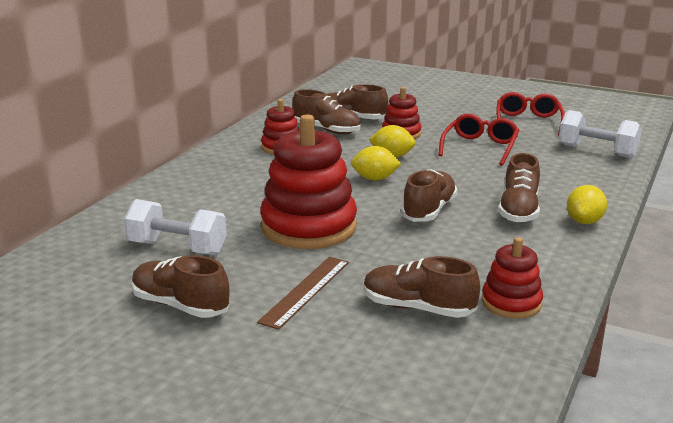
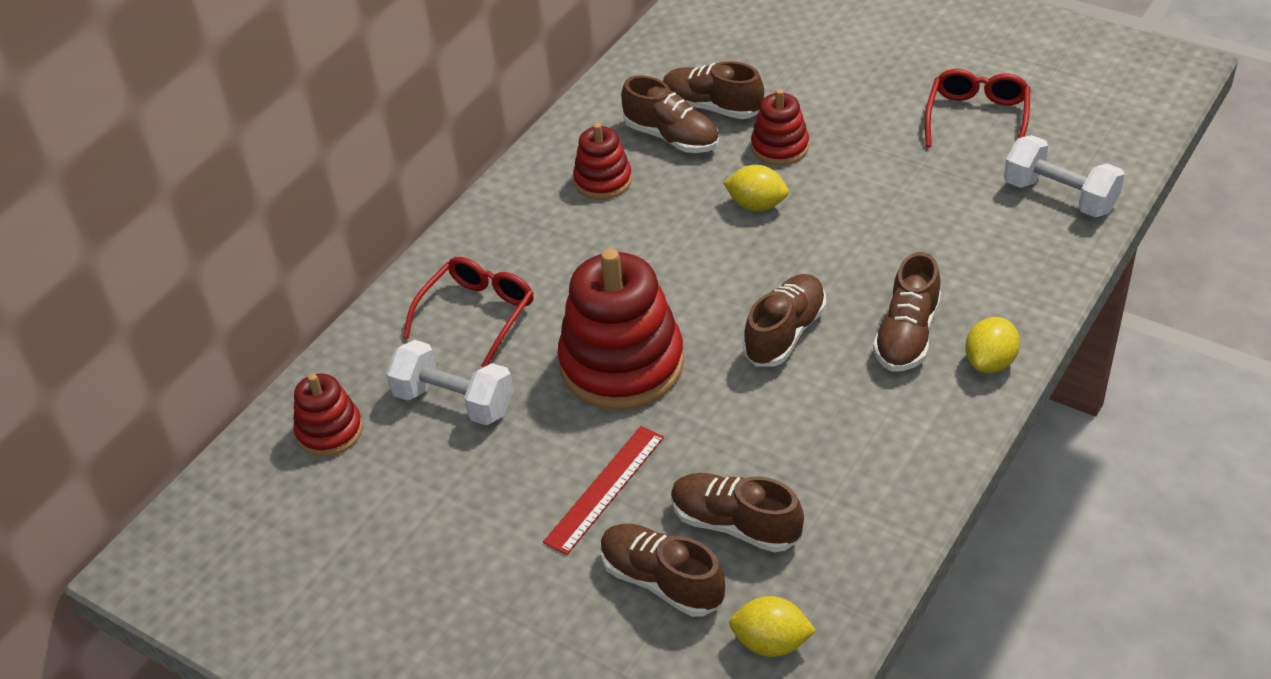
camera: 10 degrees right, 20 degrees up
brown shoe [132,255,230,318] -> brown shoe moved to [601,524,725,617]
brown ruler [257,257,349,330] -> red ruler [543,426,664,555]
yellow lemon [351,146,401,180] -> yellow lemon moved to [729,596,816,657]
red glasses [438,114,519,166] -> red glasses moved to [403,257,534,367]
red stacking toy [482,237,543,319] -> red stacking toy moved to [293,374,363,457]

